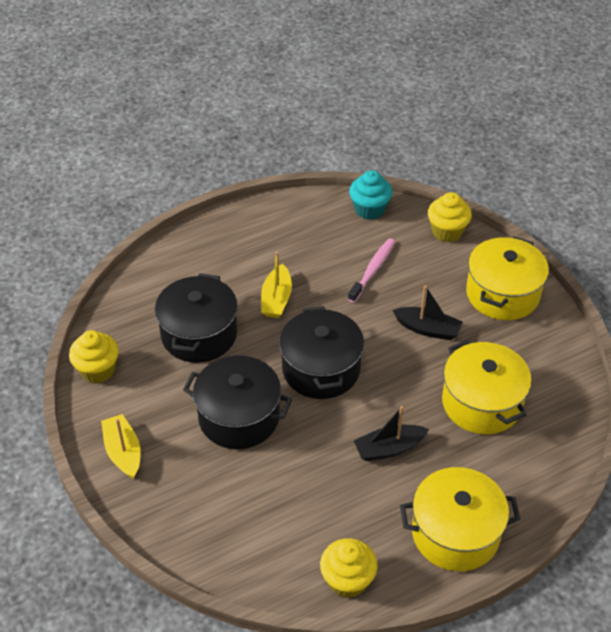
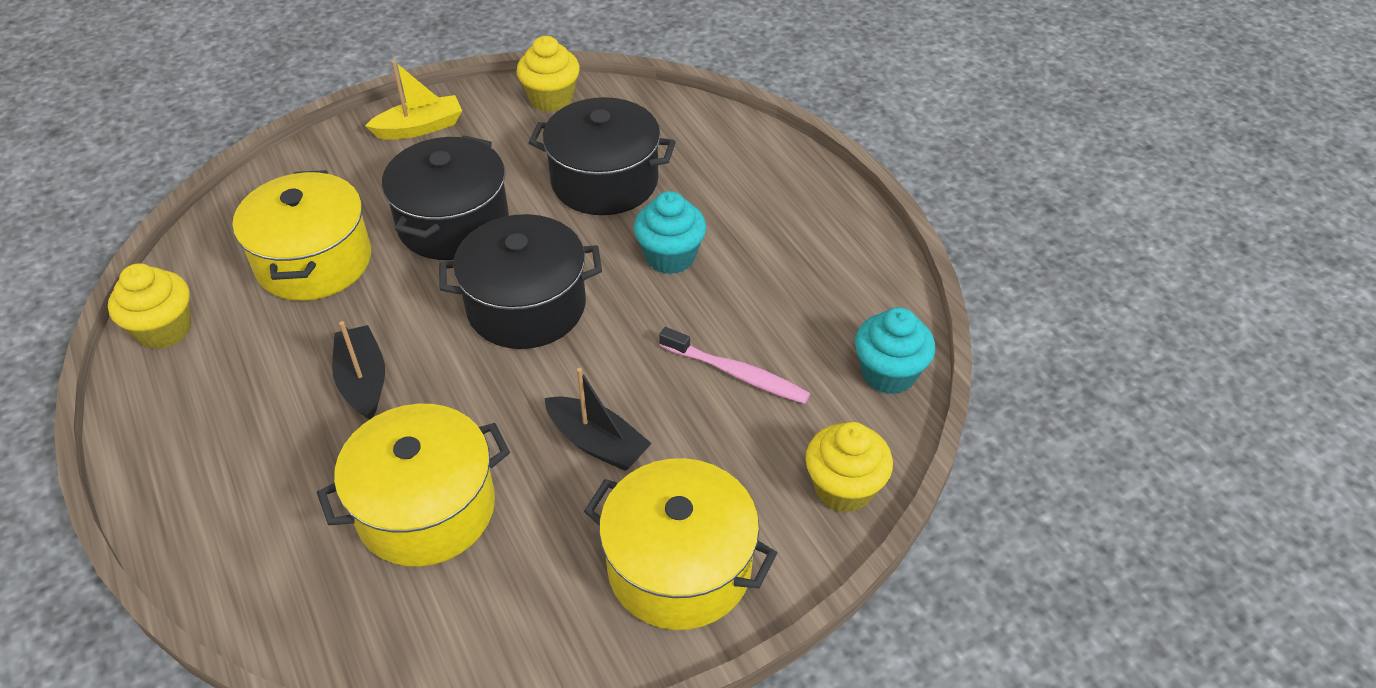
camera: 90 degrees right, 0 degrees up
yellow boat [261,252,292,318] -> turquoise cupcake [634,191,706,274]
black boat [392,285,462,340] -> black boat turned 75 degrees counterclockwise [545,368,652,471]
yellow pot [400,467,520,571] -> yellow pot moved to [232,170,371,301]

